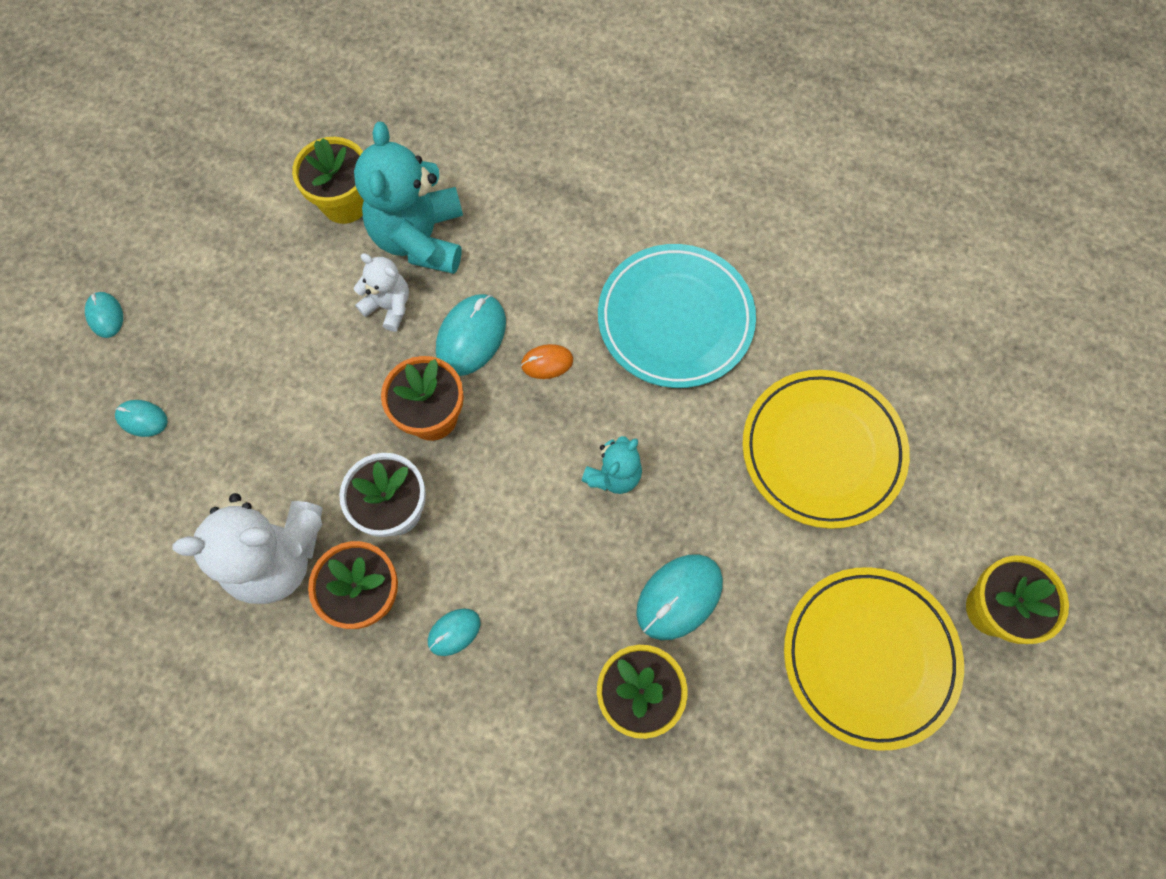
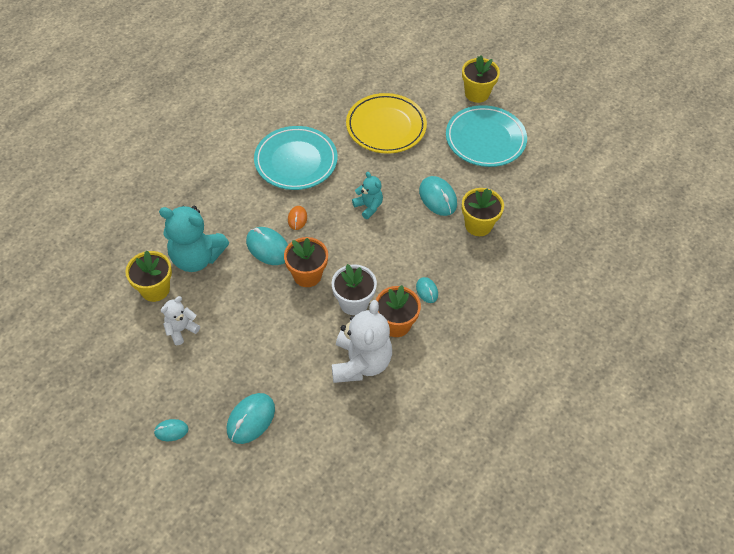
camera: 75 degrees left, 15 degrees down
turquoise mouse [115,400,168,437] -> turquoise mouse [227,393,275,444], size x1.76
white teddy bear [354,253,409,332] -> white teddy bear moved to [161,296,200,345]
yellow plate [784,567,964,751] -> turquoise plate [446,105,527,167]

